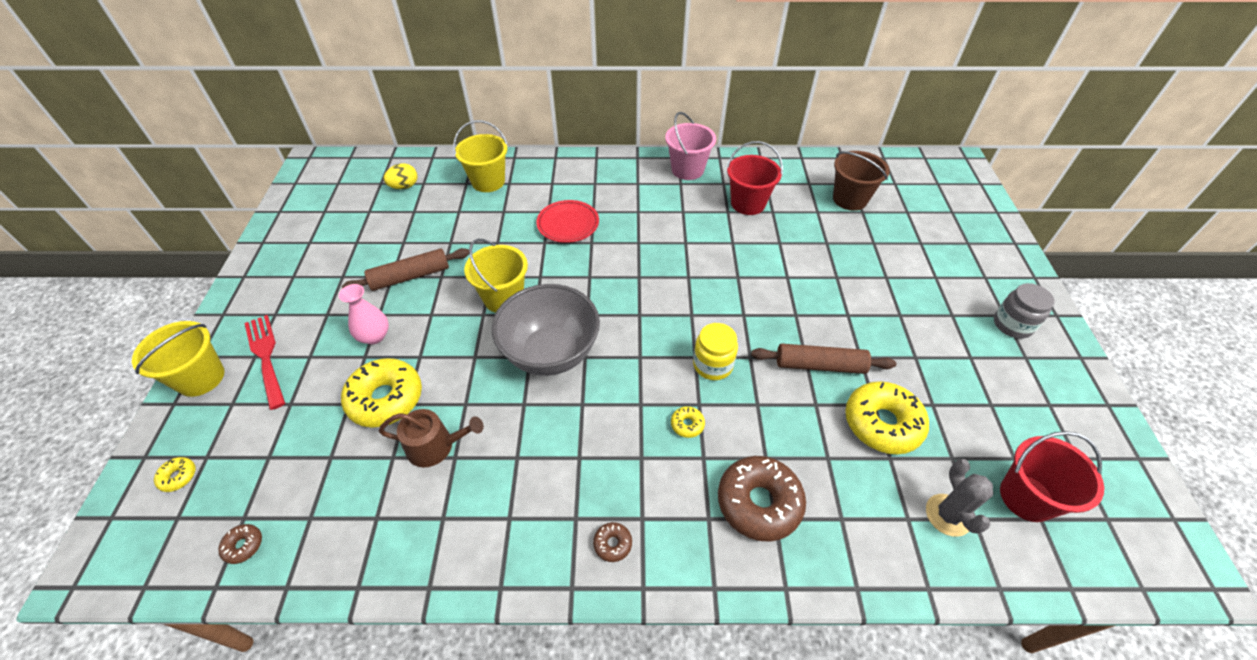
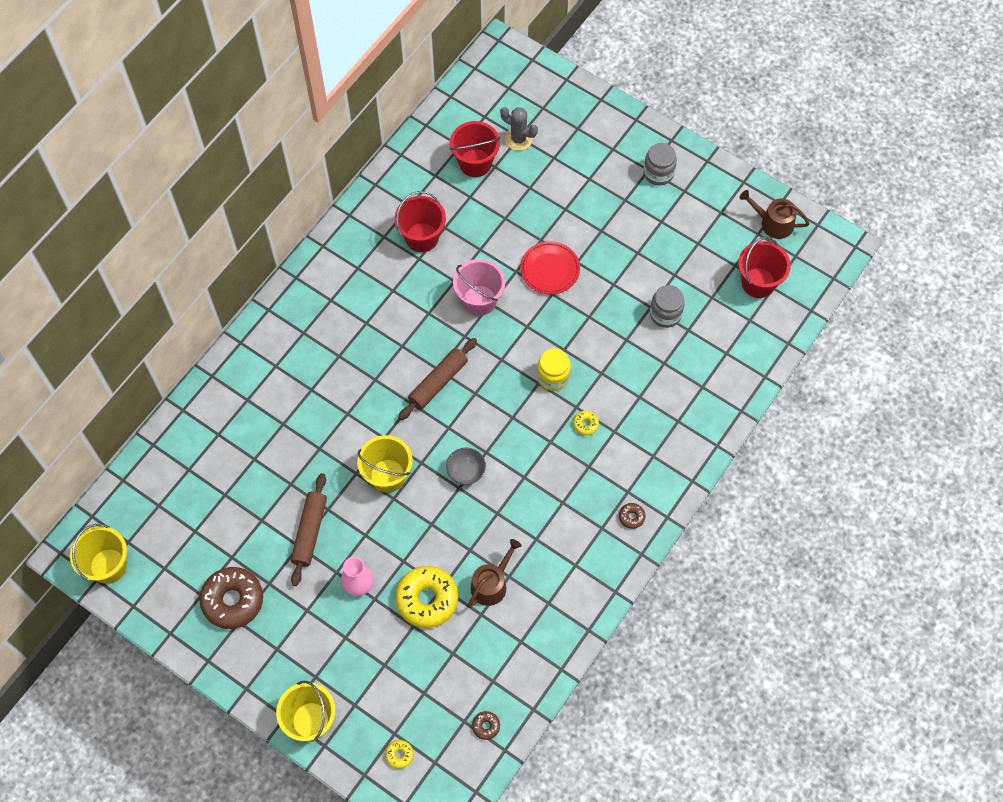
camera: 55 degrees left, 15 degrees up
red fork [244,315,285,410] -> none
yellow egg [383,163,418,189] -> none
yellow bucket [453,120,508,192] -> yellow bucket moved to [70,524,127,584]
grey bowl [492,284,600,376] -> grey bowl [446,448,486,485], size x0.46
red plate [536,200,599,243] -> red plate moved to [520,241,580,294]
pink bucket [665,112,716,180] -> pink bucket moved to [453,259,505,316]
brown donut [718,456,806,542] -> brown donut moved to [199,567,263,629]
brown rolling pin [751,344,897,374] -> brown rolling pin moved to [398,338,477,420]
brown bucket [833,151,890,211] -> red bucket [450,121,501,177]
yellow donut [845,381,929,454] -> grey jar [650,285,685,328]
grey cactus [926,459,994,537] -> grey cactus moved to [500,107,538,151]
none -> brown watering can [739,190,810,239]

